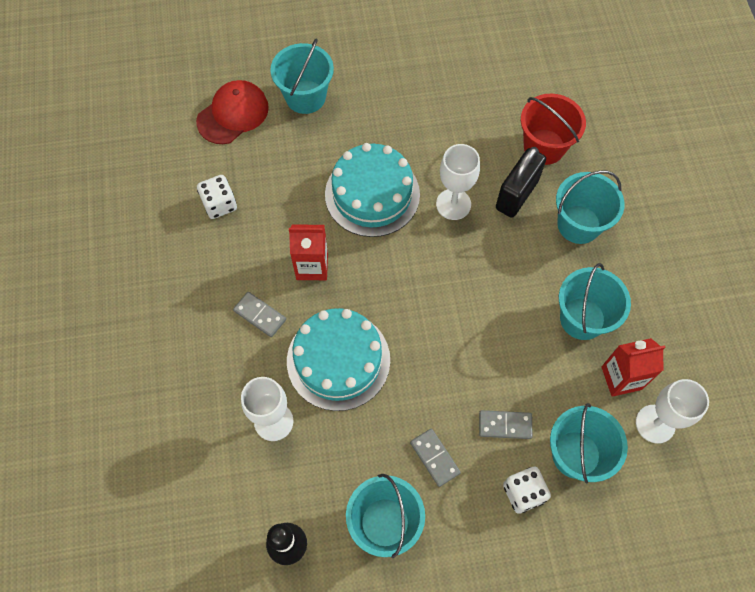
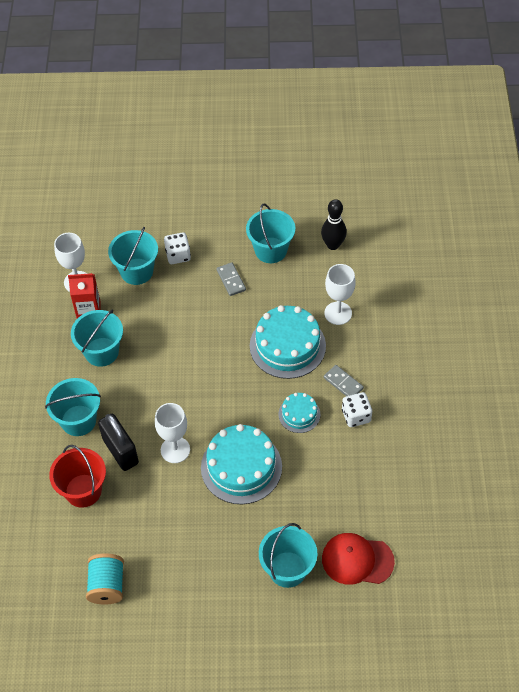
camera: 170 degrees left, 10 degrees down
red cap [196,80,269,144] -> red cap turned 45 degrees clockwise [322,533,395,585]
white dice [197,175,237,219] -> white dice moved to [342,392,372,427]
red carton [289,224,328,280] -> turquoise cake [279,393,320,433]
grey domino [479,410,533,439] -> none
black padlock [496,147,546,218] -> black padlock turned 75 degrees counterclockwise [98,414,139,471]
none -> turquoise spool [86,553,124,605]

